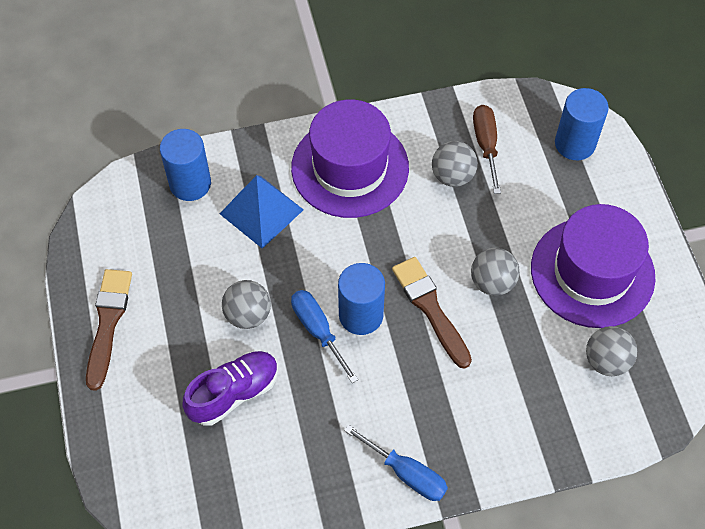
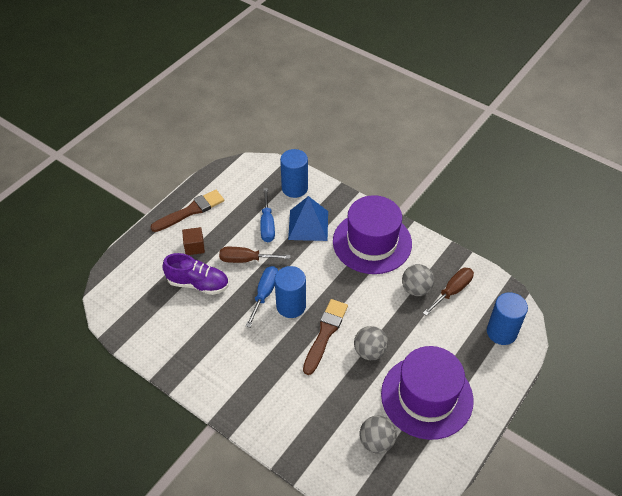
camera: 50 degrees right, 10 degrees down
grey ball [222,280,271,329] -> brown screwdriver [219,247,290,263]
blue screwdriver [344,424,448,501] -> blue screwdriver moved to [260,188,275,242]
none -> brown cube [182,227,205,255]

